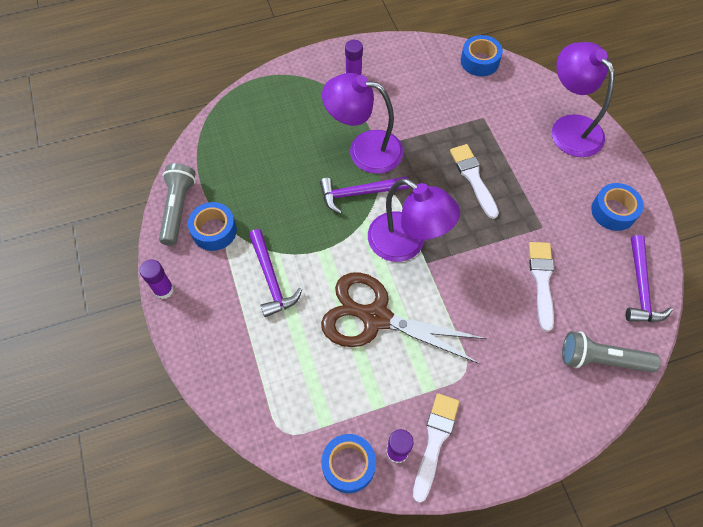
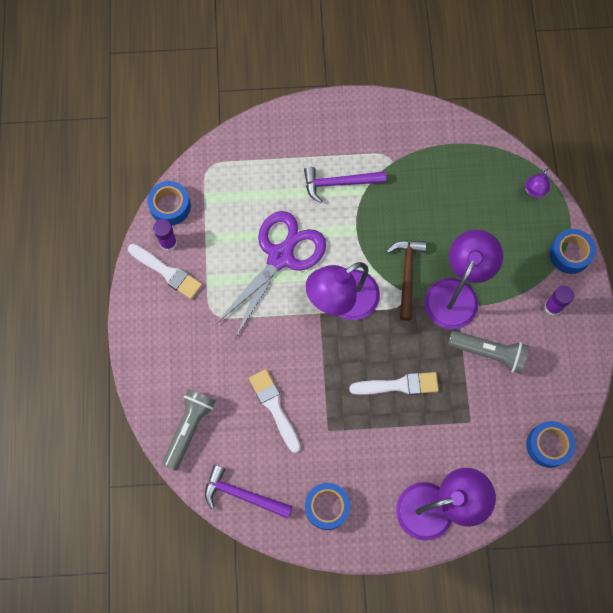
camera: 105 degrees right, 10 degrees up
purple glue stick [140,260,174,299] -> none
grey flashlight [159,163,196,246] -> grey flashlight moved to [448,331,529,374]
blue tape [188,202,237,251] -> blue tape moved to [549,229,596,274]
purple hammer [320,176,409,214] -> brown hammer [387,240,426,321]
brown scissors [321,272,487,364] -> purple scissors [215,211,326,339]
white brush [529,242,554,332] -> white brush turned 135 degrees counterclockwise [249,369,301,453]
none -> purple lamp [525,168,550,198]

